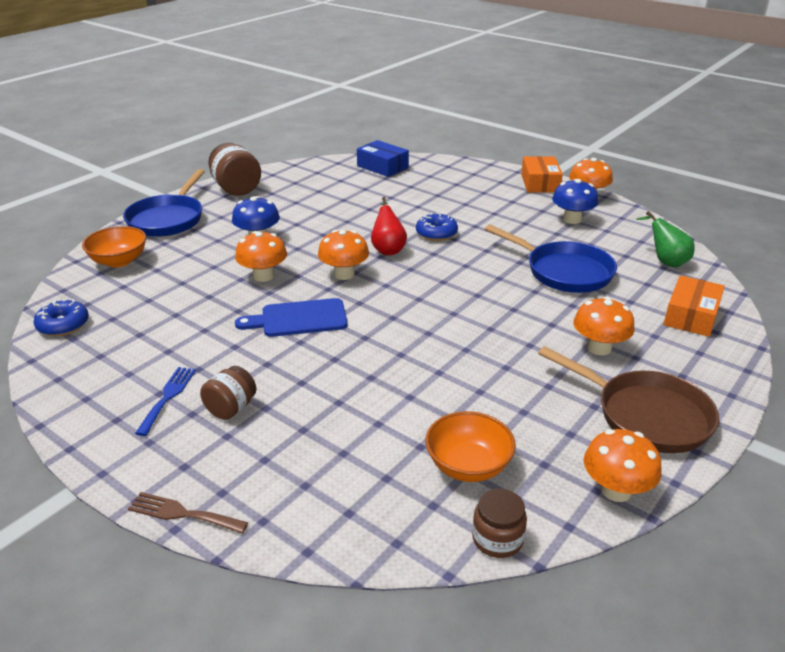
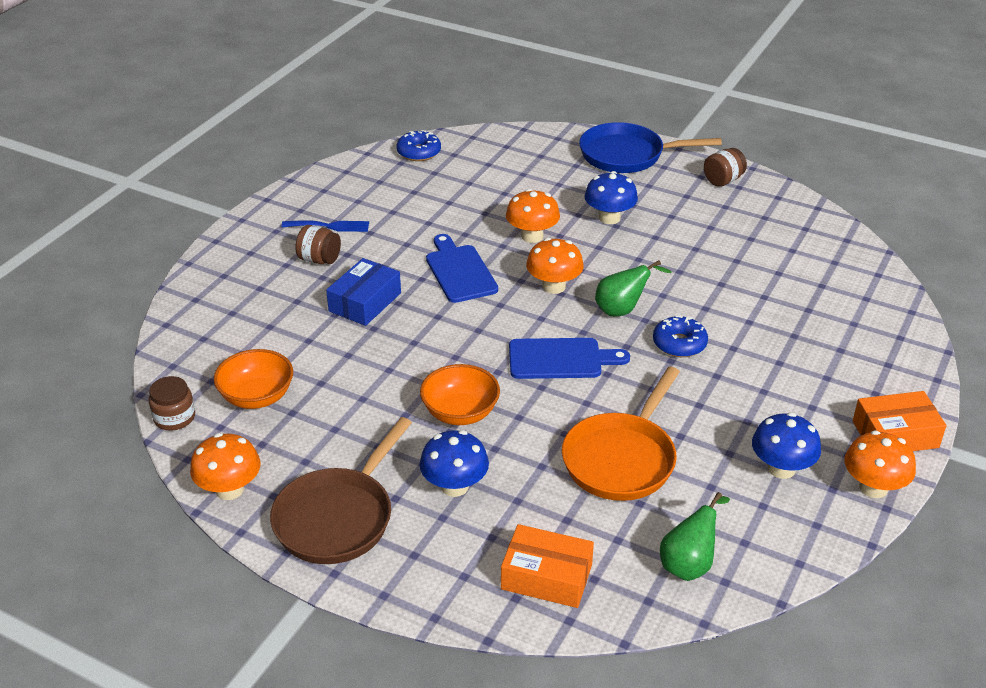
camera: 80 degrees right, 5 degrees up
orange bowl [82,226,146,268] -> orange bowl moved to [420,364,500,425]
brown fork [128,492,248,534] -> none
brown jar [208,143,261,196] -> brown jar [704,148,747,187], size x0.61
blue box [357,140,409,177] -> blue box moved to [326,258,401,326]
red pear [371,197,407,255] -> green pear [595,260,672,316]
blue pan [485,225,617,293] -> orange pan [562,367,680,501]
orange mushroom [573,297,635,355] -> blue mushroom [420,430,489,497]
none -> blue cutting board [509,338,630,379]

